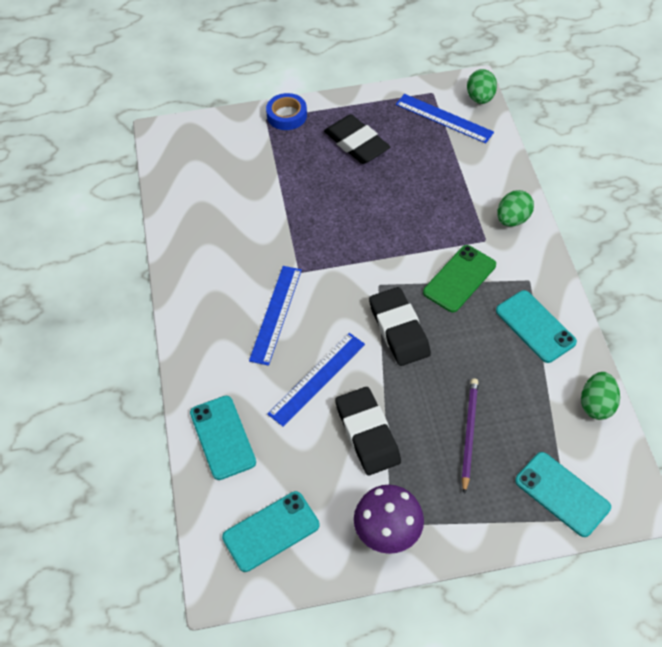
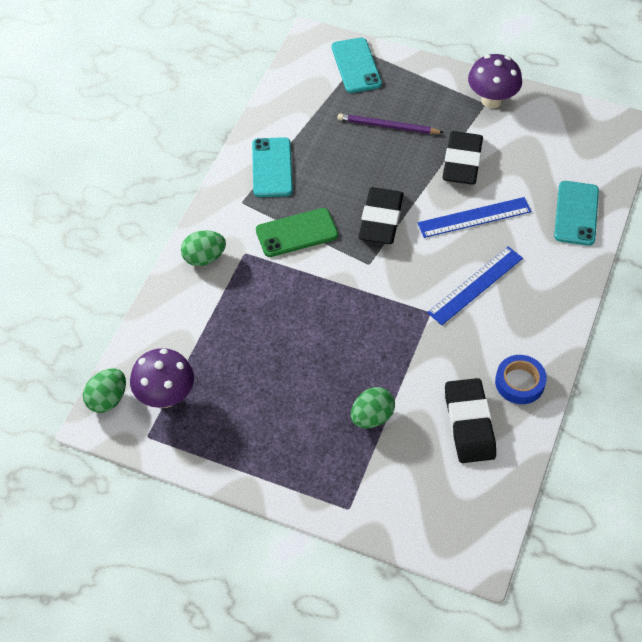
camera: 150 degrees left, 0 degrees up
turquoise phone [222,491,320,572] -> none
blue tape [266,93,307,130] -> blue tape moved to [495,355,547,404]
black eraser [324,114,390,164] -> black eraser moved to [445,378,496,463]
blue ruler [396,94,494,143] -> purple mushroom [130,348,194,408]
purple pencil [461,379,478,494] -> purple pencil turned 60 degrees clockwise [338,114,444,134]
green egg [581,372,620,420] -> green egg moved to [351,387,395,428]

